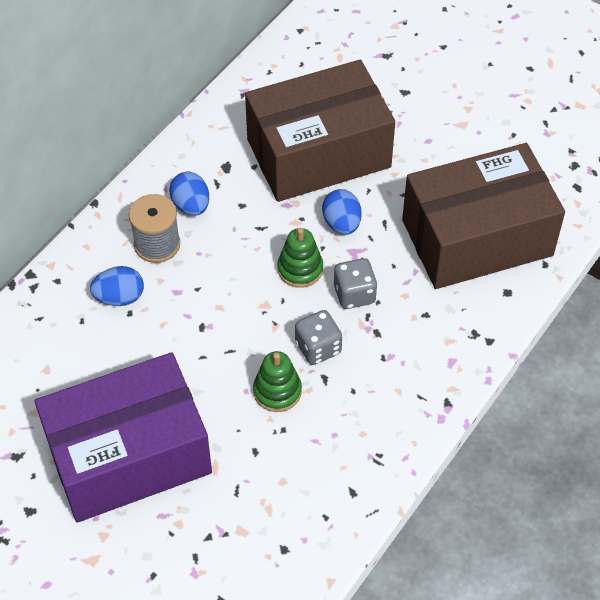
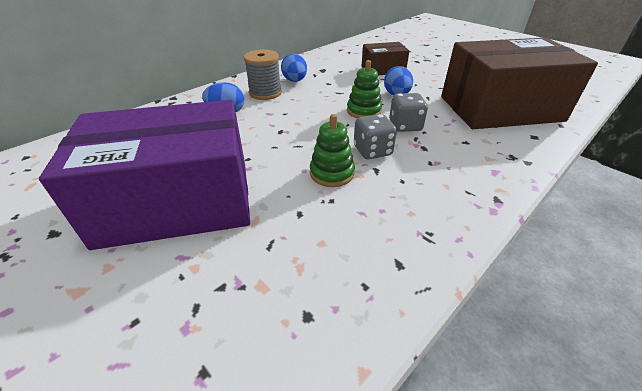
camera: 10 degrees right, 15 degrees down
brown box [245,60,395,202] -> brown box [362,42,409,75], size x0.48

